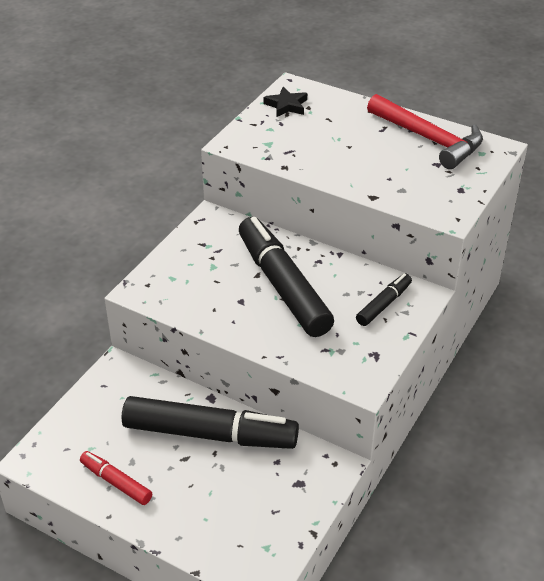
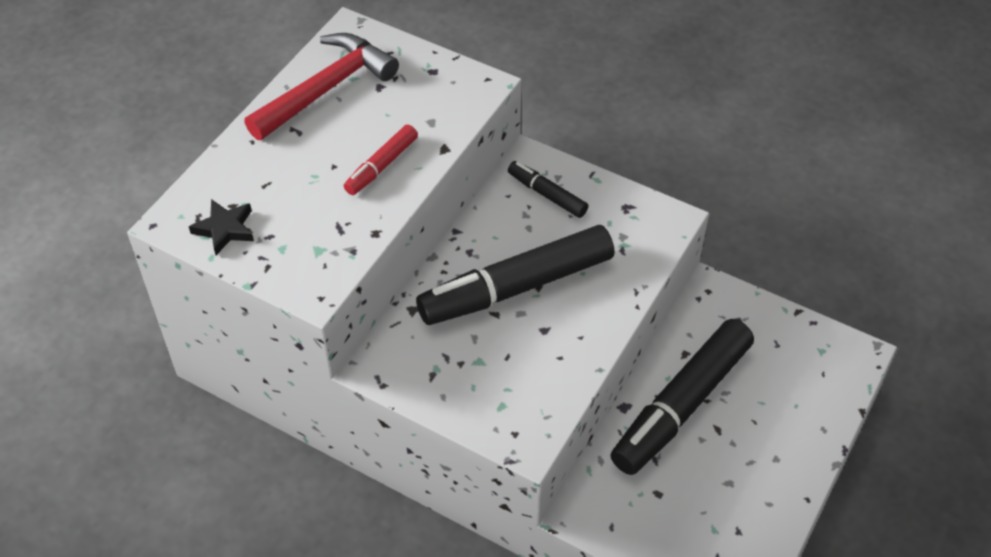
camera: 90 degrees left, 10 degrees up
red marker [80,451,152,505] -> red marker moved to [344,125,418,195]
black marker [122,396,299,449] -> black marker turned 150 degrees counterclockwise [611,319,754,475]

